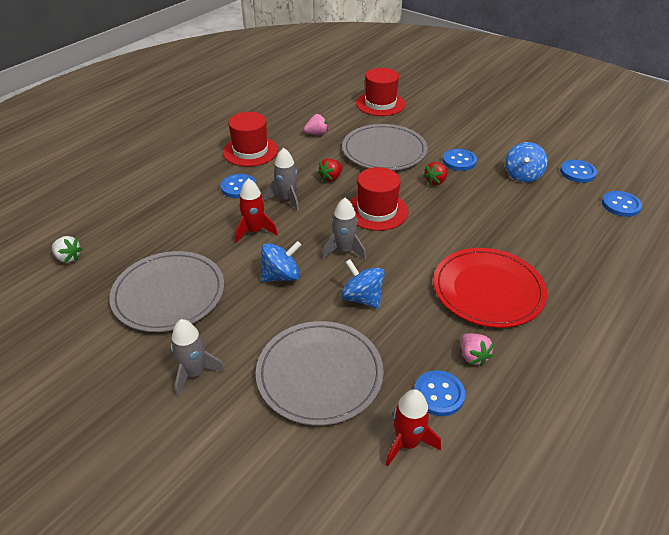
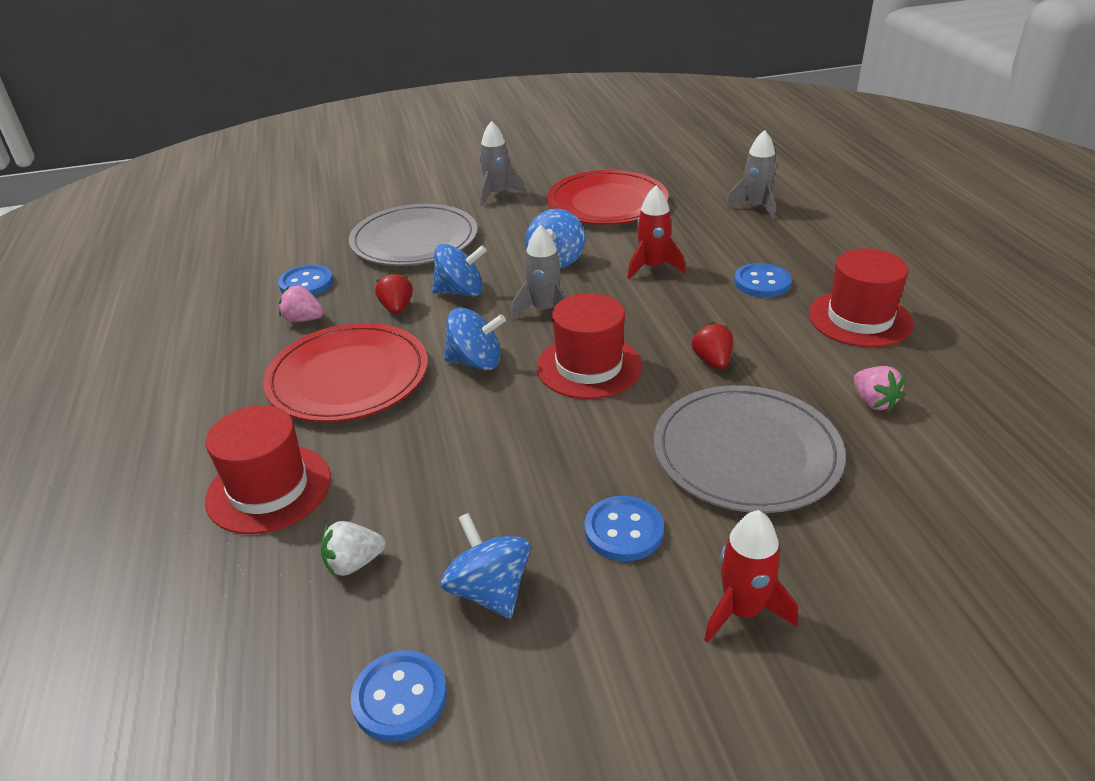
camera: 130 degrees right, 5 degrees down
white strawberry [52,236,83,263] -> white strawberry moved to [321,521,386,577]
grey plate [109,251,224,332] -> red plate [547,170,669,225]
grey rocket [264,148,299,212] -> grey rocket moved to [725,130,777,219]
pink strawberry [304,114,328,135] -> pink strawberry turned 45 degrees counterclockwise [854,366,905,412]
red hat [356,68,405,116] -> red hat moved to [205,405,331,534]
red rocket [386,389,441,467] -> red rocket moved to [704,510,798,643]
red strawberry [423,162,448,185] -> red strawberry moved to [375,272,413,314]
blue button [602,191,642,217] -> none
none -> blue spinning top [444,308,506,370]

